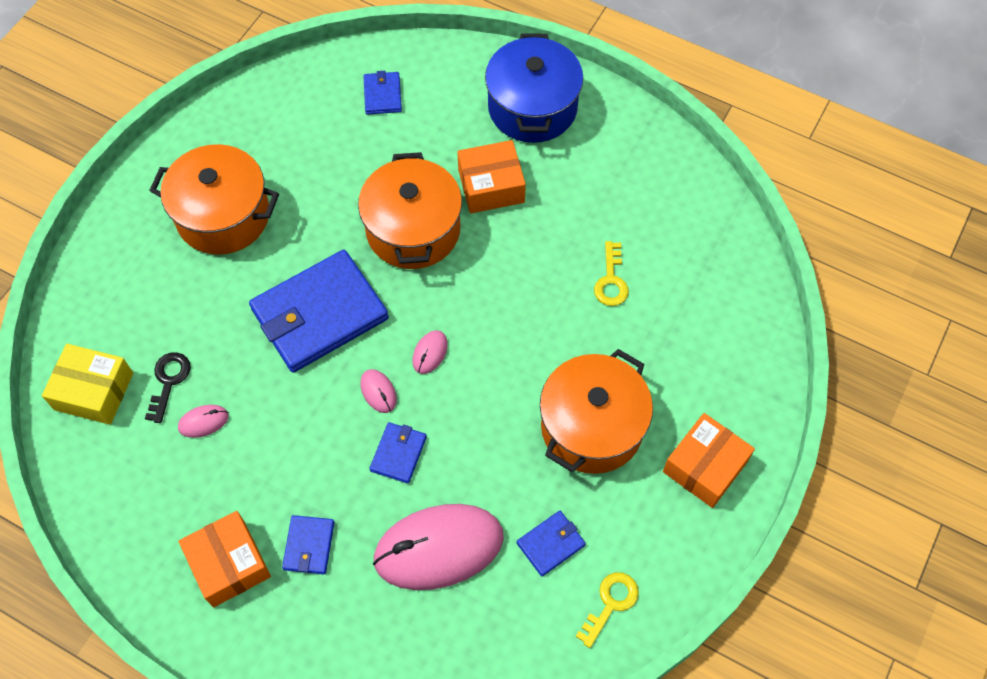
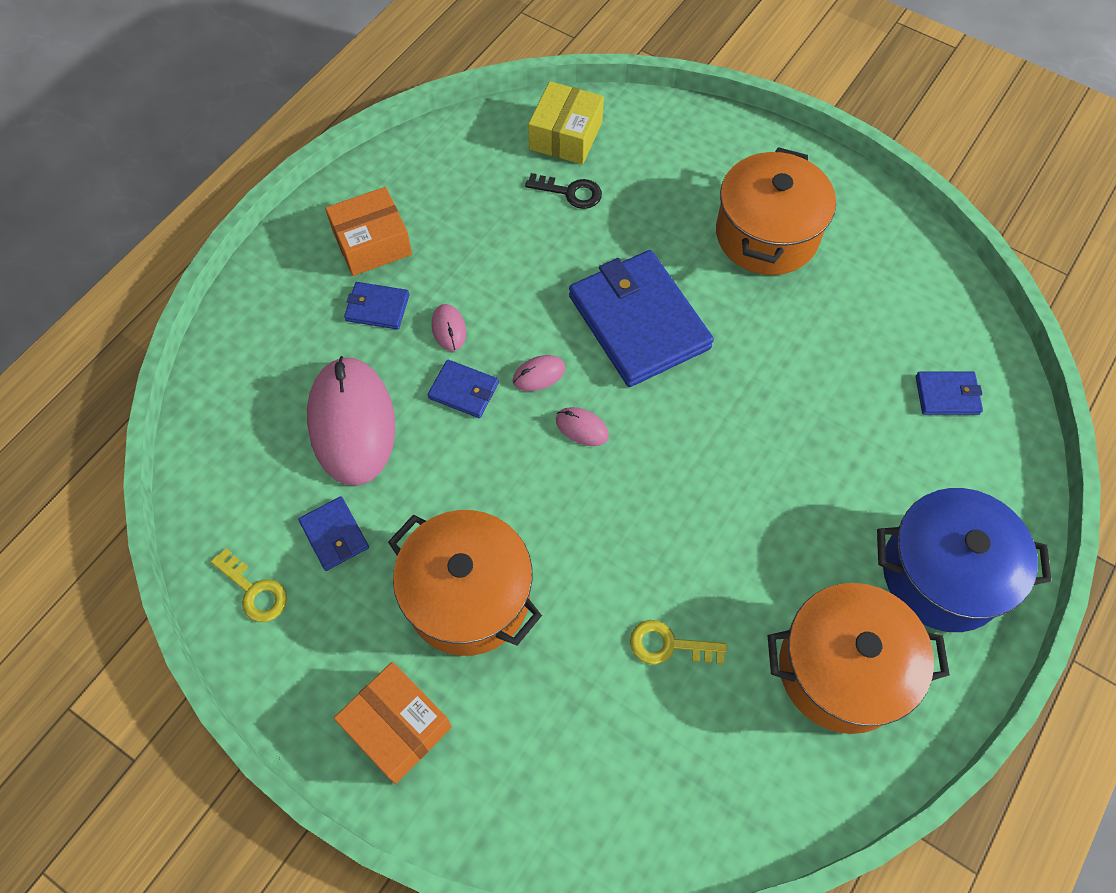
camera: 95 degrees right, 0 degrees up
pink mouse [178,405,229,438] -> pink mouse moved to [432,304,466,351]
orange pot [358,152,462,269] -> orange pot moved to [768,583,950,734]
orange box [457,140,526,213] -> none

